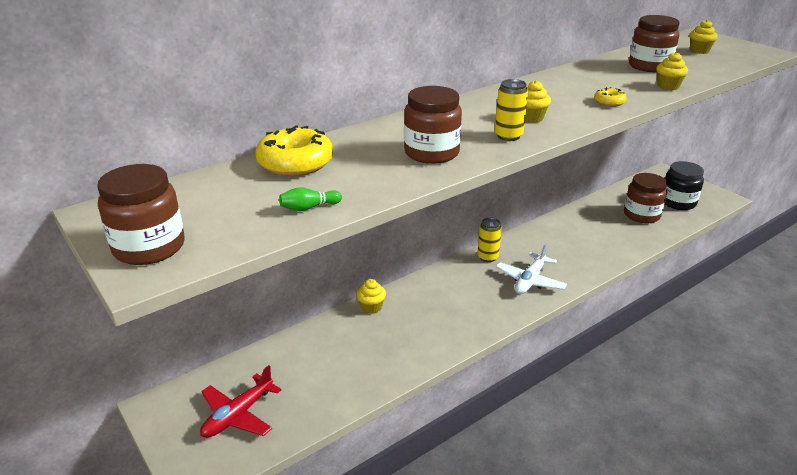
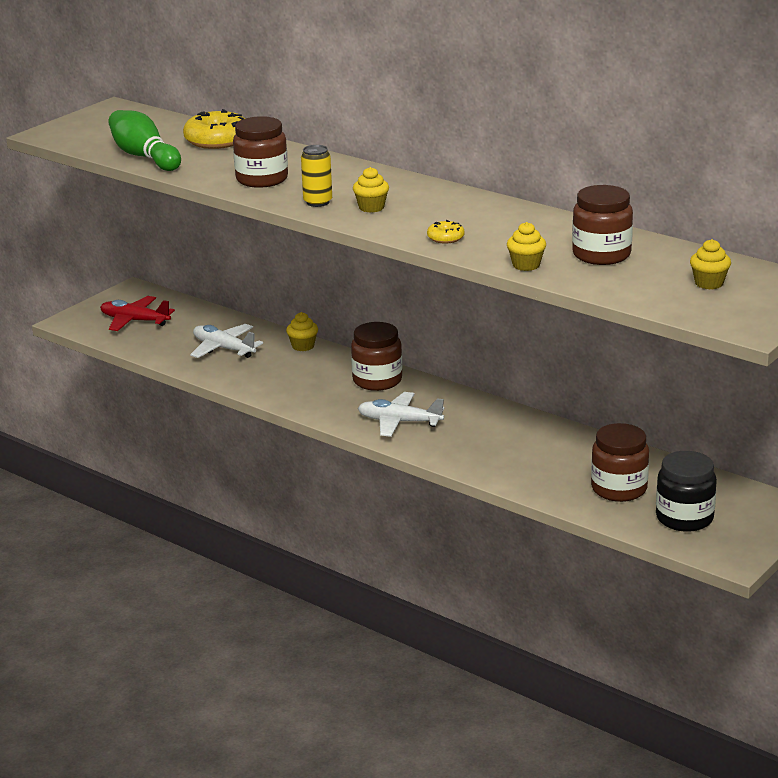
camera: 75 degrees right, 5 degrees down
brown jar [97,164,185,265] -> brown jar moved to [351,322,402,391]
green bowling pin [279,187,342,211] -> green bowling pin [108,110,181,171], size x2.28
yellow can [477,217,502,262] -> none
none -> white plane [190,324,263,358]

